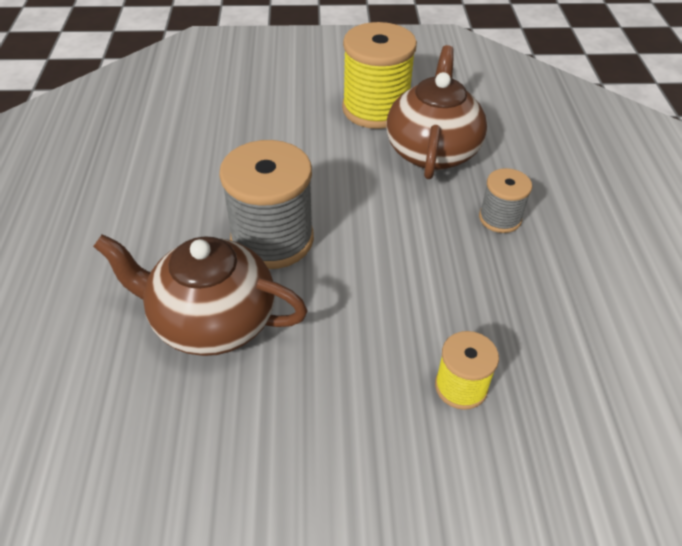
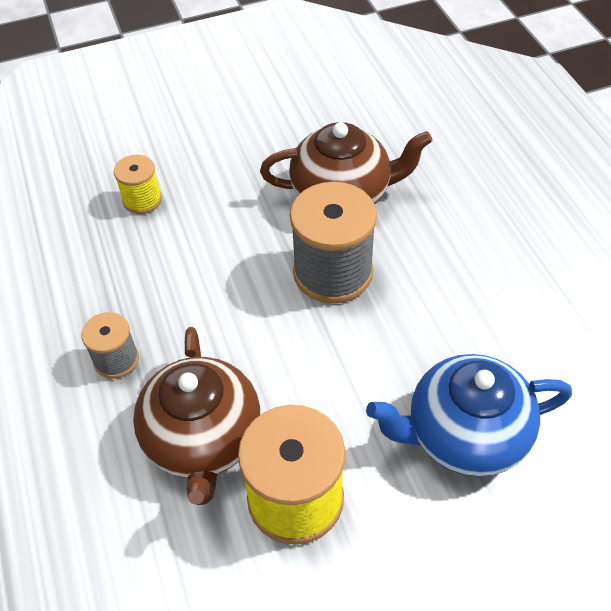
camera: 165 degrees right, 5 degrees up
none -> blue teapot [366,354,572,477]

